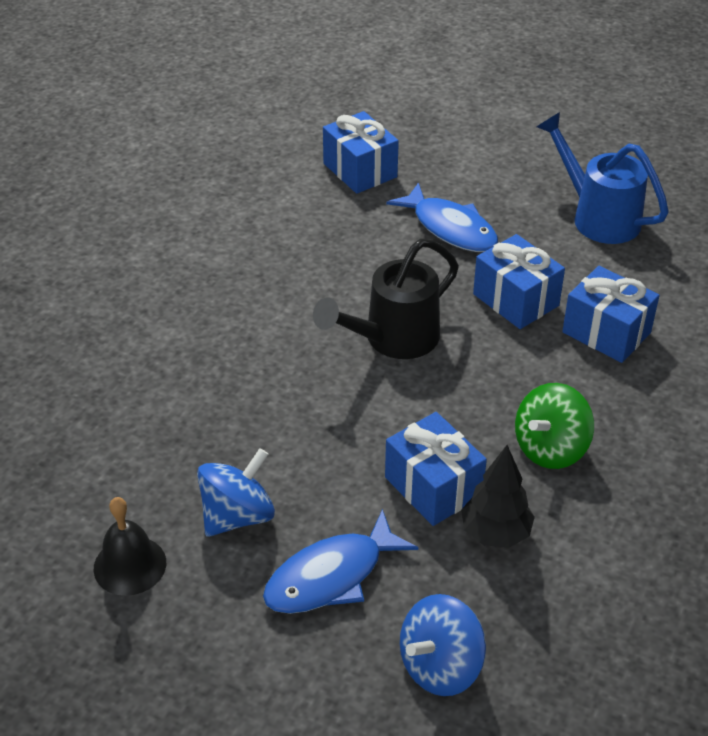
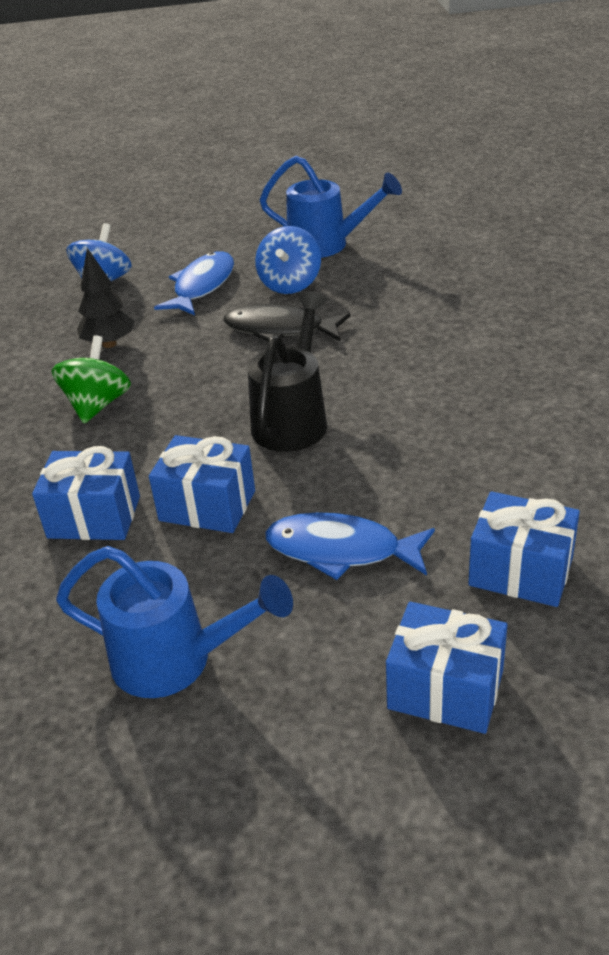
camera: 150 degrees right, 5 degrees down
black bell [94,497,166,596] -> blue watering can [260,155,402,258]
blue gift [385,412,487,526] -> blue gift moved to [386,602,507,734]
none -> black fish [224,304,350,341]

